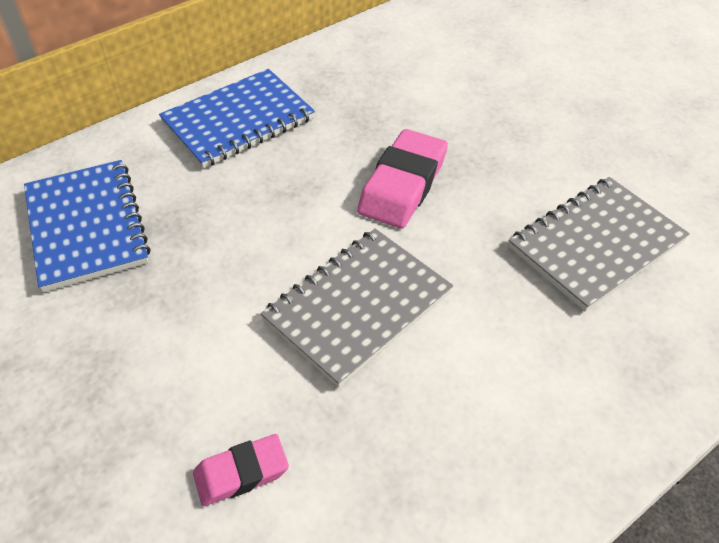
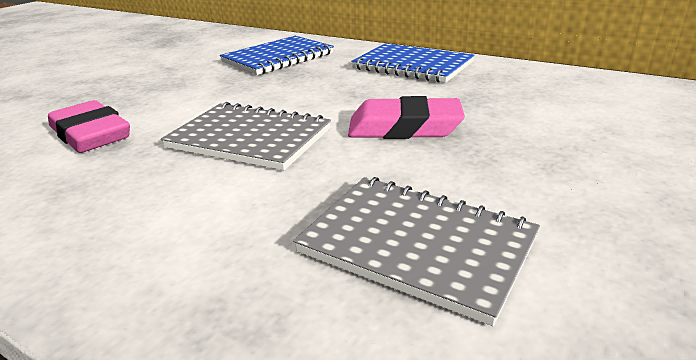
camera: 70 degrees right, 20 degrees down
pink eraser [193,434,289,506] -> pink eraser [48,100,130,153], size x1.70

